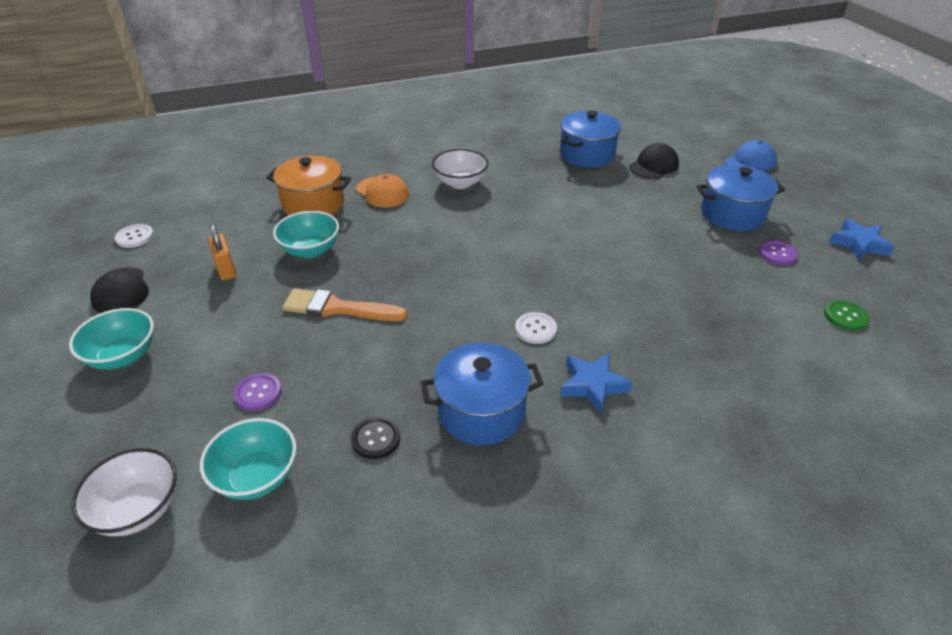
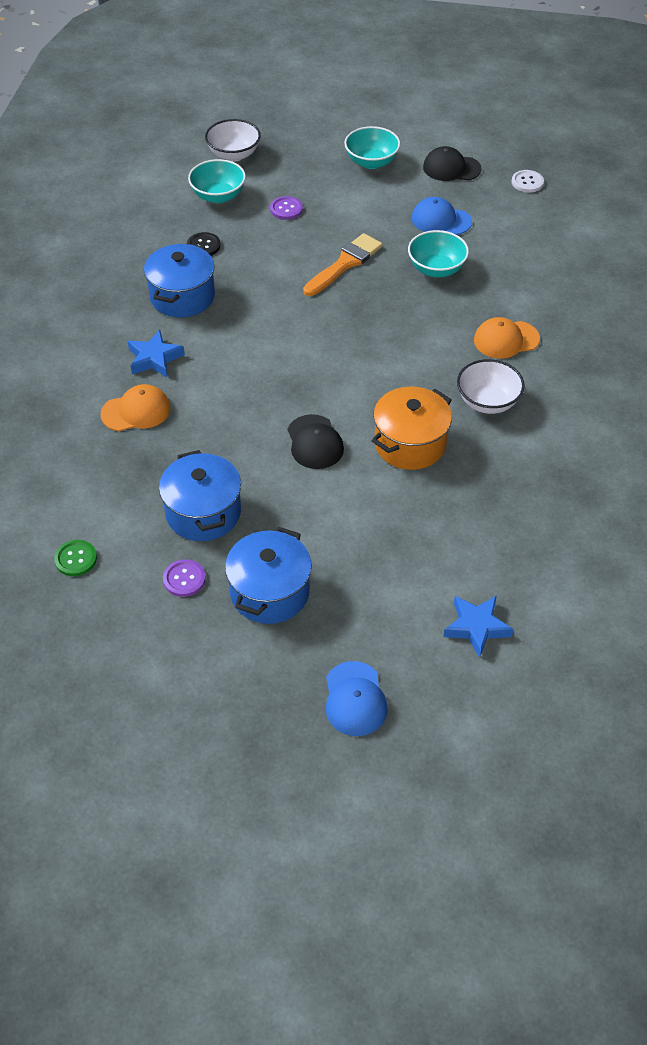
camera: 120 degrees right, 10 degrees up
orange padlock [208,224,236,281] -> blue cap [411,197,472,235]
orange pot [266,156,351,216] -> orange pot moved to [372,387,452,470]
white button [515,312,557,344] -> none
blue pot [560,111,621,168] -> blue pot moved to [159,450,241,541]
black cap [629,143,679,179] -> black cap moved to [288,414,344,469]
blue star [829,219,895,260] -> blue star moved to [443,596,514,658]
none -> orange cap [100,384,171,431]

